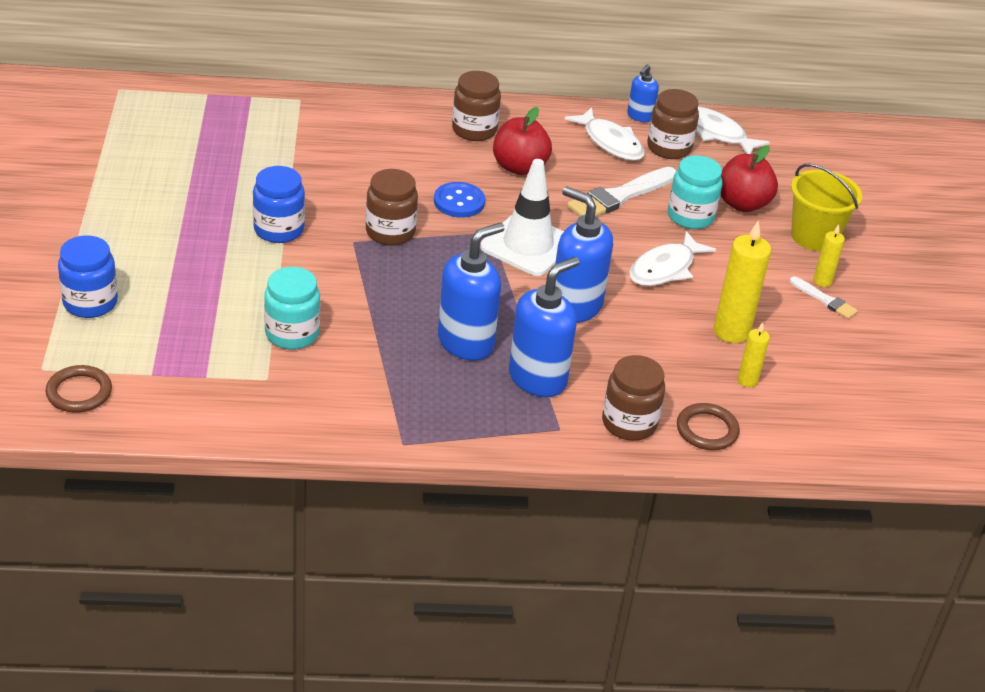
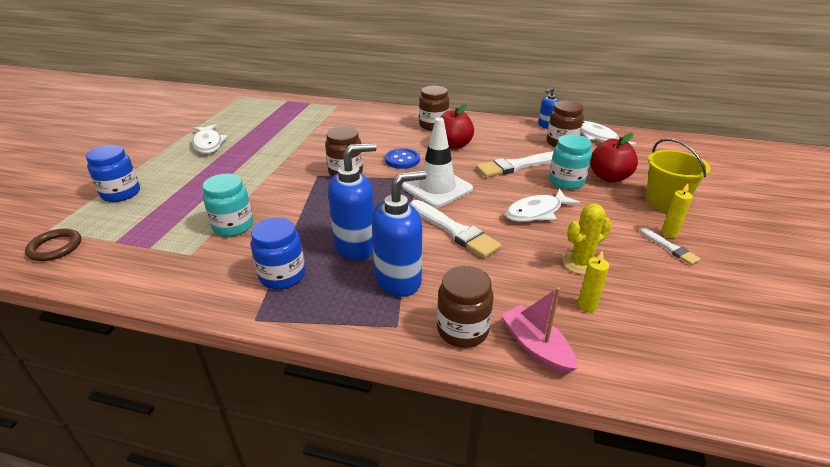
camera: 20 degrees right, 5 degrees down
blue jar [253,166,305,243] -> blue jar moved to [251,217,305,289]
blue soap dispenser [555,186,613,323] -> white brush [410,200,502,258]
white fish [564,107,645,161] -> white fish moved to [192,124,228,154]
brown ring [677,403,740,450] -> pink boat [501,287,577,375]
yellow candle [714,220,771,343] -> yellow cactus [563,203,612,275]

